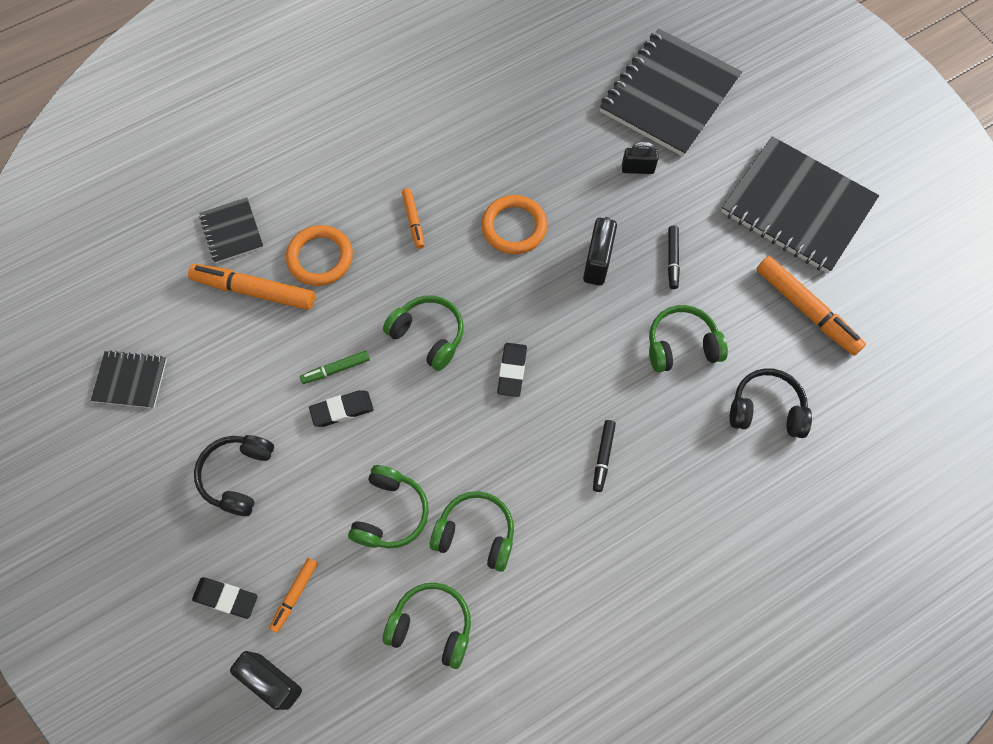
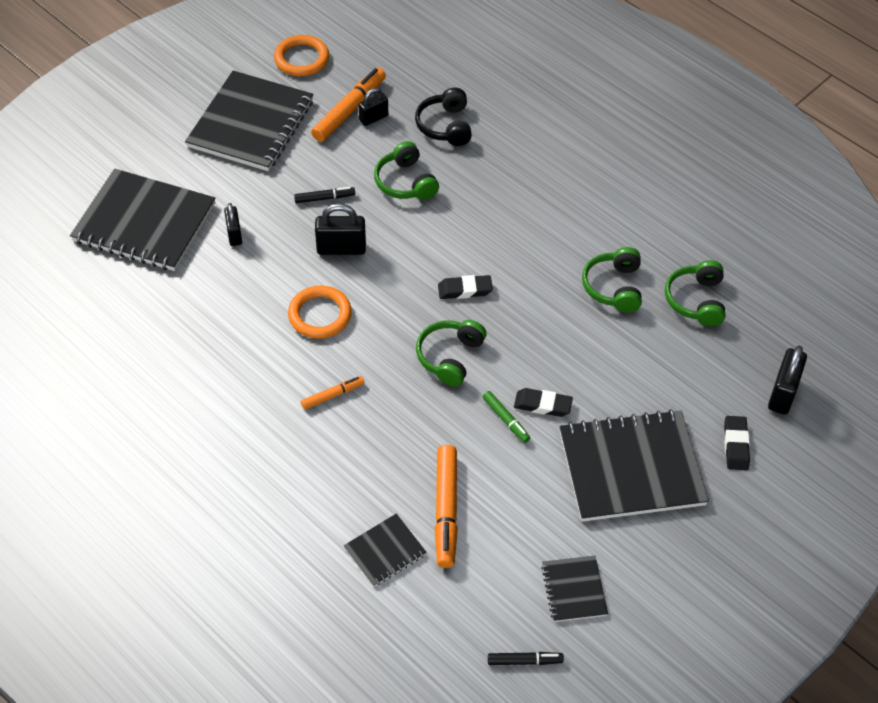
camera: 105 degrees left, 15 degrees down
black headphones [194,435,274,516] -> black notebook [559,409,709,522]
orange marker [269,558,318,633] -> none
orange ring [286,225,353,286] -> orange ring moved to [274,35,329,76]
black eraser [309,390,374,427] -> black eraser turned 45 degrees counterclockwise [514,388,573,417]
green headphones [348,465,429,549] -> none
black marker [593,420,616,492] -> black marker moved to [488,652,564,665]
none -> black padlock [359,88,388,126]

